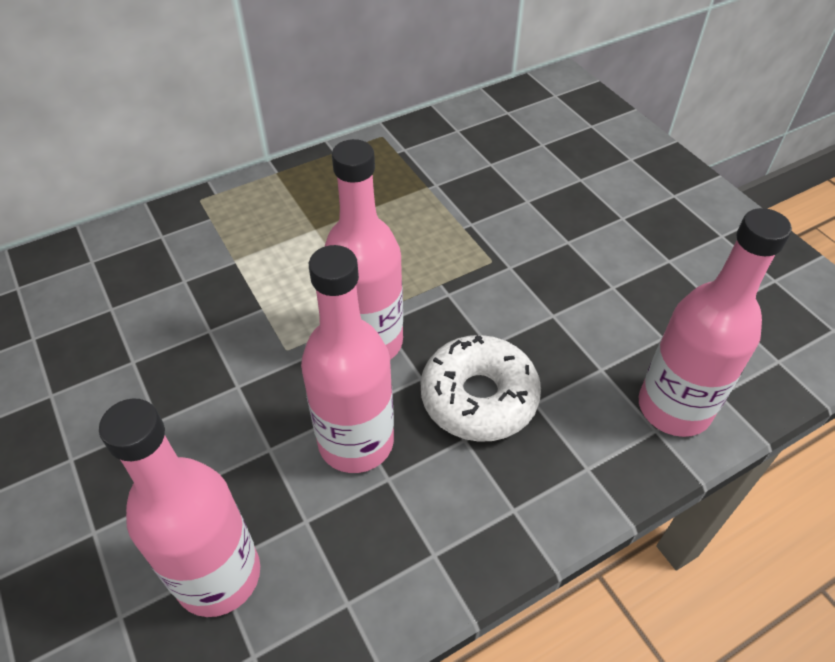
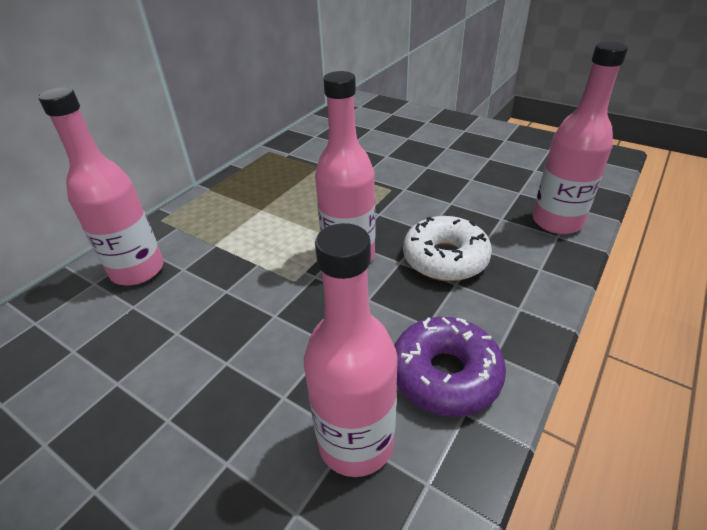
camera: 25 degrees left, 10 degrees down
pink bottle [301,245,394,473] -> pink bottle moved to [38,88,164,285]
none -> purple donut [394,317,506,417]

